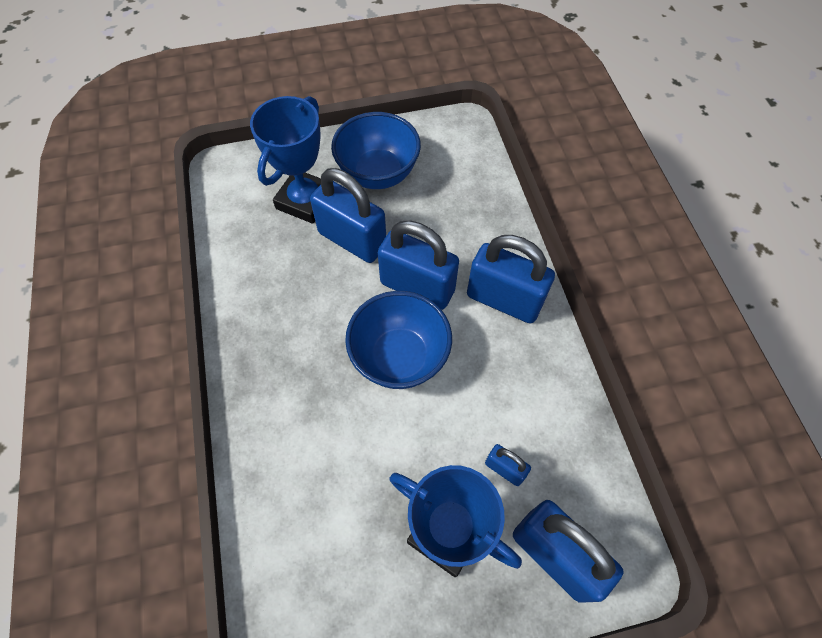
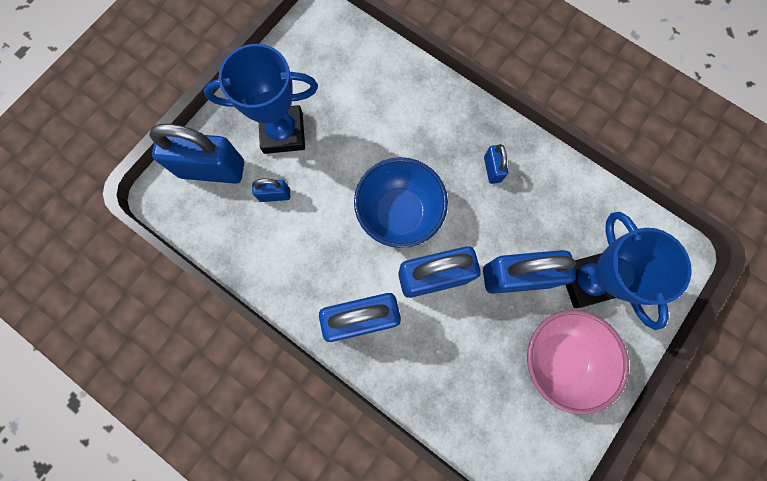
camera: 140 degrees right, 15 degrees up
blue bowl [331,112,421,189] -> pink bowl [527,310,629,415]
none -> blue padlock [484,144,508,184]

